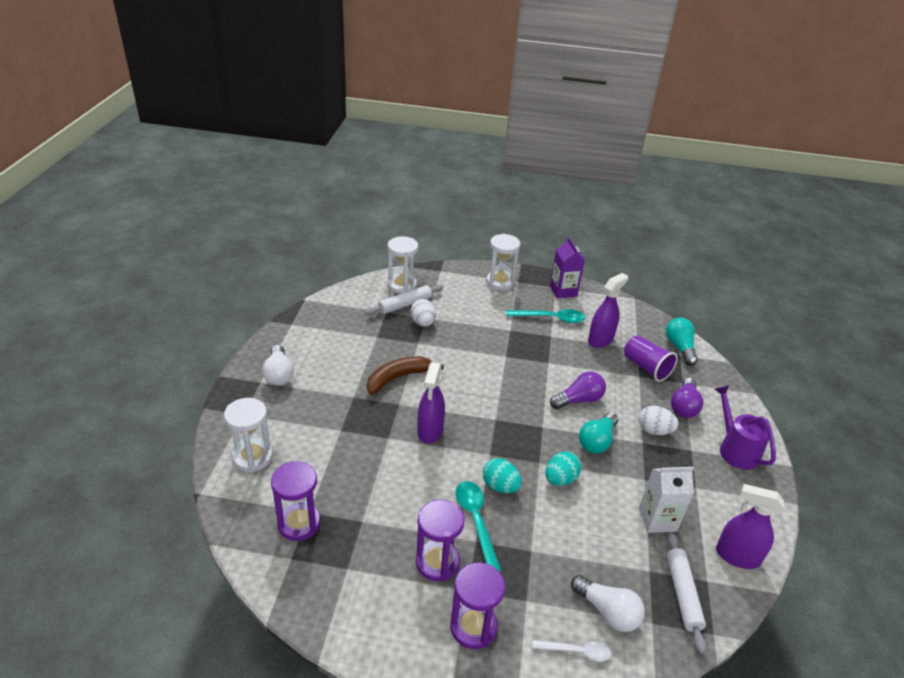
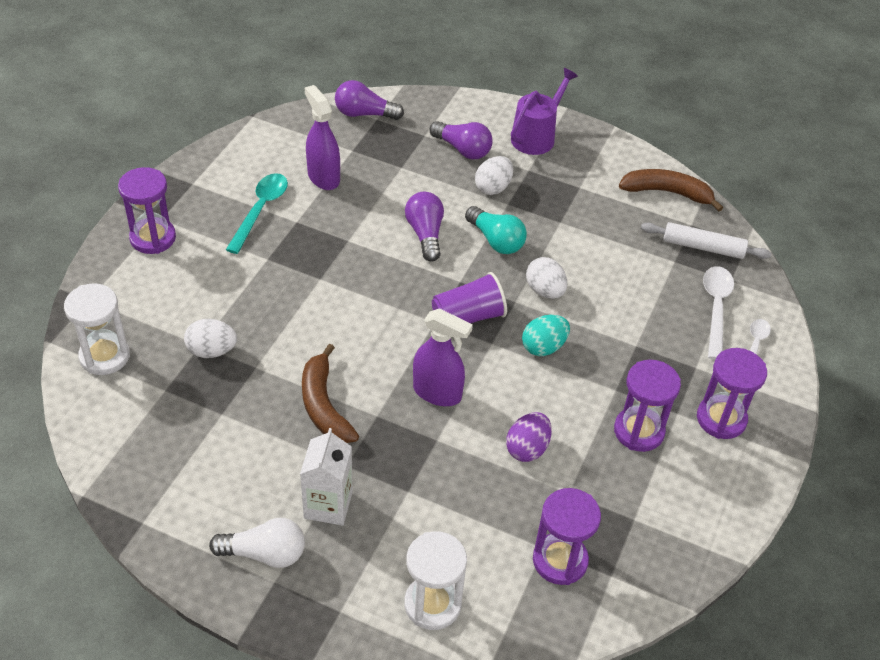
camera: 75 degrees left, 10 degrees up
white rolling pin [365,285,443,315] -> none
turquoise spoon [455,481,501,572] -> none
white hourglass [486,234,520,290] -> purple hourglass [118,167,176,254]
turquoise egg [545,451,581,486] -> white egg [526,257,567,299]
purple carton [550,237,585,298] -> none
white light bulb [571,575,645,632] -> white spoon [703,266,734,360]
purple cup [624,335,678,382] -> purple cup moved to [432,272,507,323]
white carton [639,467,694,533] -> white carton moved to [300,428,352,526]
turquoise light bulb [666,318,698,366] -> purple light bulb [335,80,404,120]
purple watering can [715,385,776,470] -> purple watering can turned 135 degrees clockwise [511,68,578,155]
purple spray bottle [716,484,784,569] -> brown banana [619,169,723,211]
none -> purple egg [506,412,552,462]

